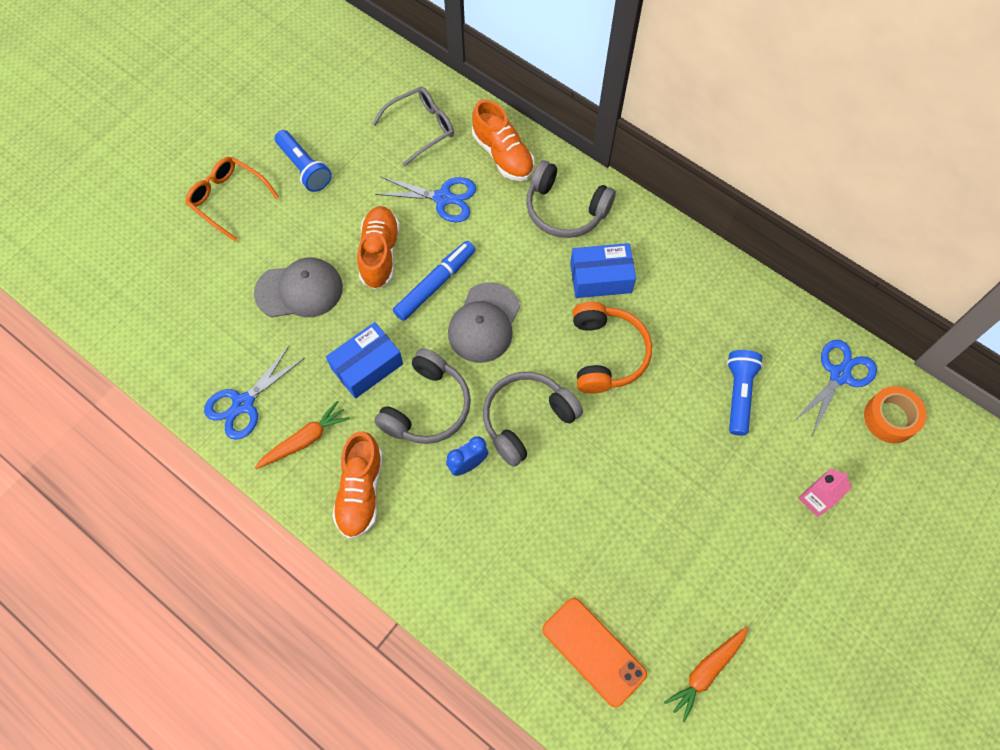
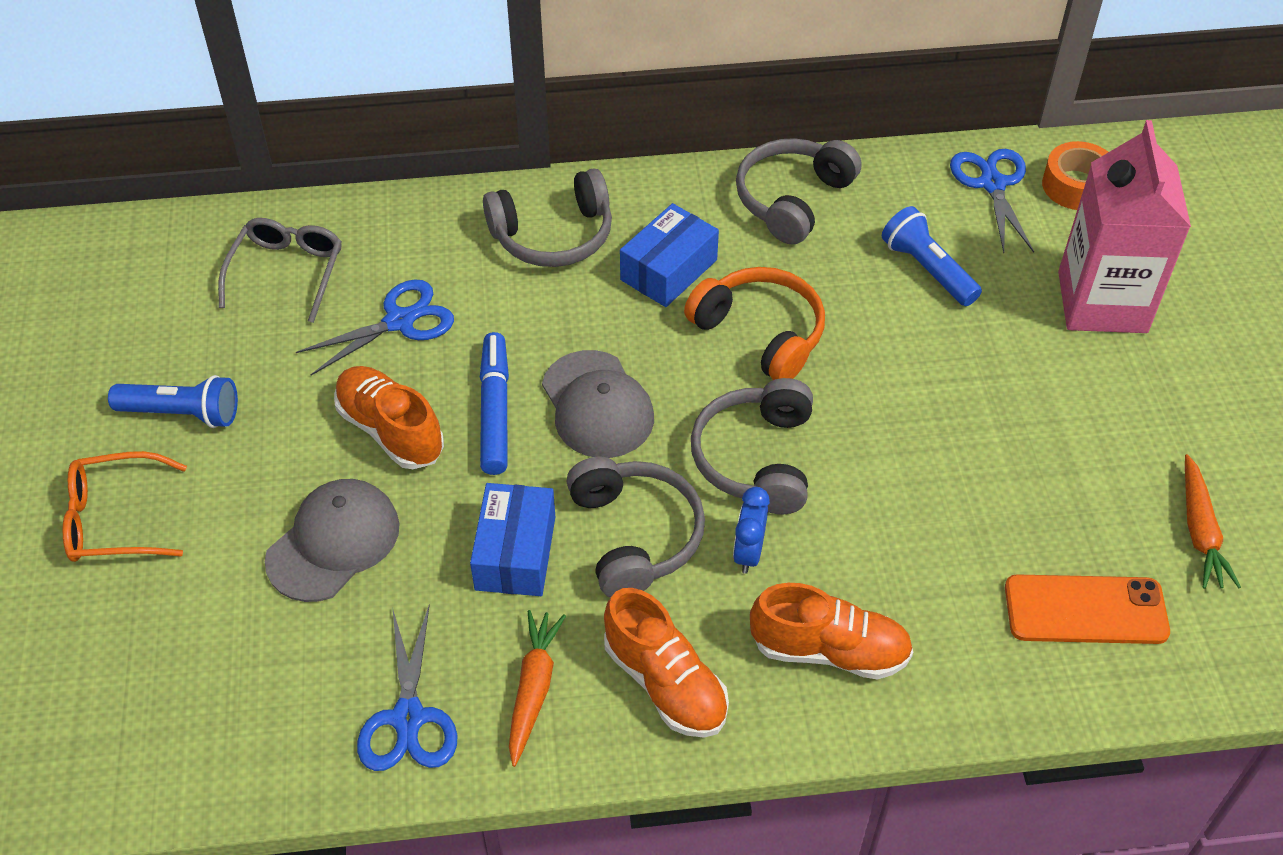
camera: 45 degrees left, 15 degrees down
orange shoe [472,100,534,181] -> orange shoe moved to [750,583,913,680]
pink carton [798,469,852,517] -> pink carton [1058,120,1191,333], size x2.32
none -> grey headphones [736,138,862,245]

